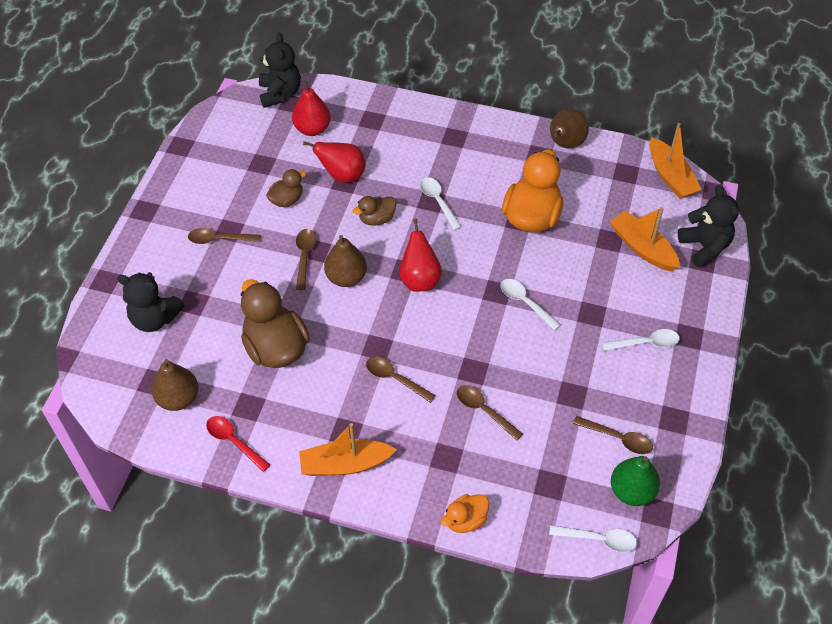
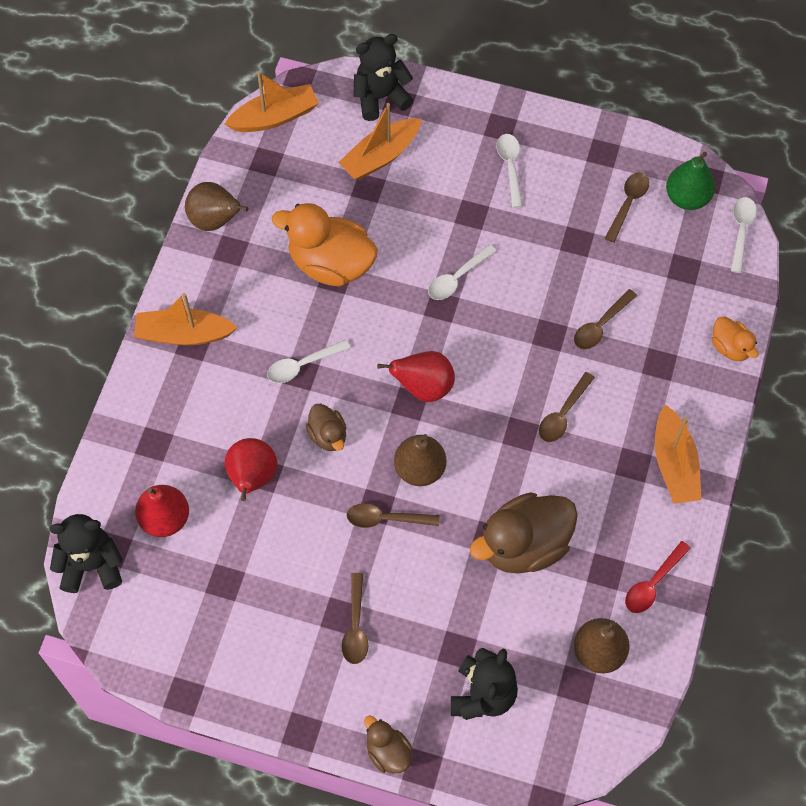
camera: 90 degrees left, 10 degrees up
brown duck [266,169,306,207] -> brown duck moved to [364,715,413,774]
none -> orange boat [134,293,238,345]

